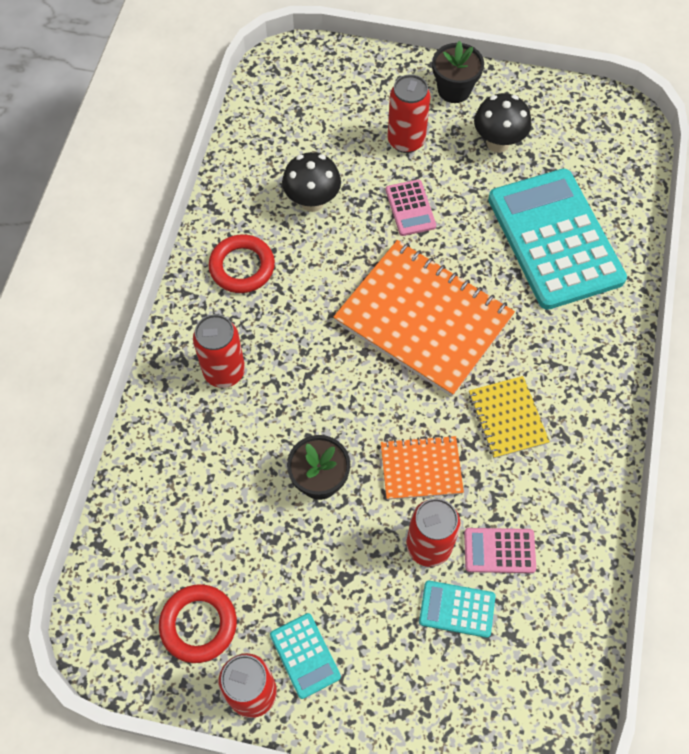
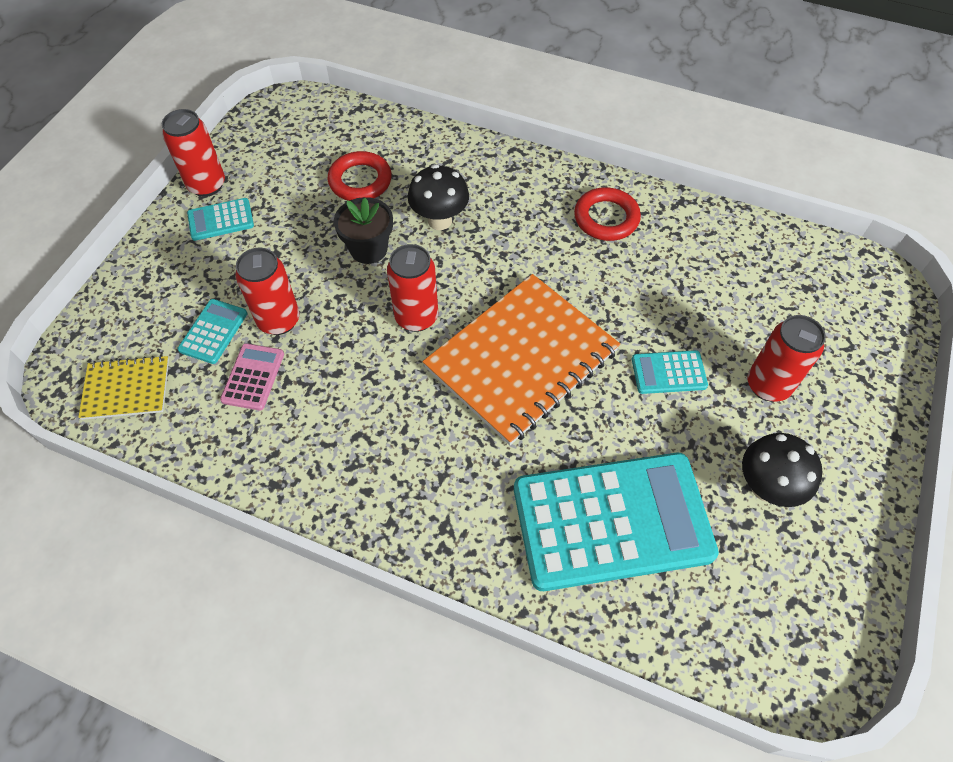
camera: 100 degrees right, 5 degrees down
red ring [159,584,237,663] -> red ring moved to [328,151,392,201]
red can [193,314,245,388] -> red can moved to [387,244,438,332]
black mushroom [282,152,341,212] -> black mushroom moved to [408,164,469,230]
orange notebook [381,435,464,500] -> none
pink calculator [386,180,436,236] -> turquoise calculator [632,350,708,394]
black flower pot [432,41,484,103] -> none
yellow notebook [469,376,550,459] -> yellow notebook moved to [78,355,169,420]

